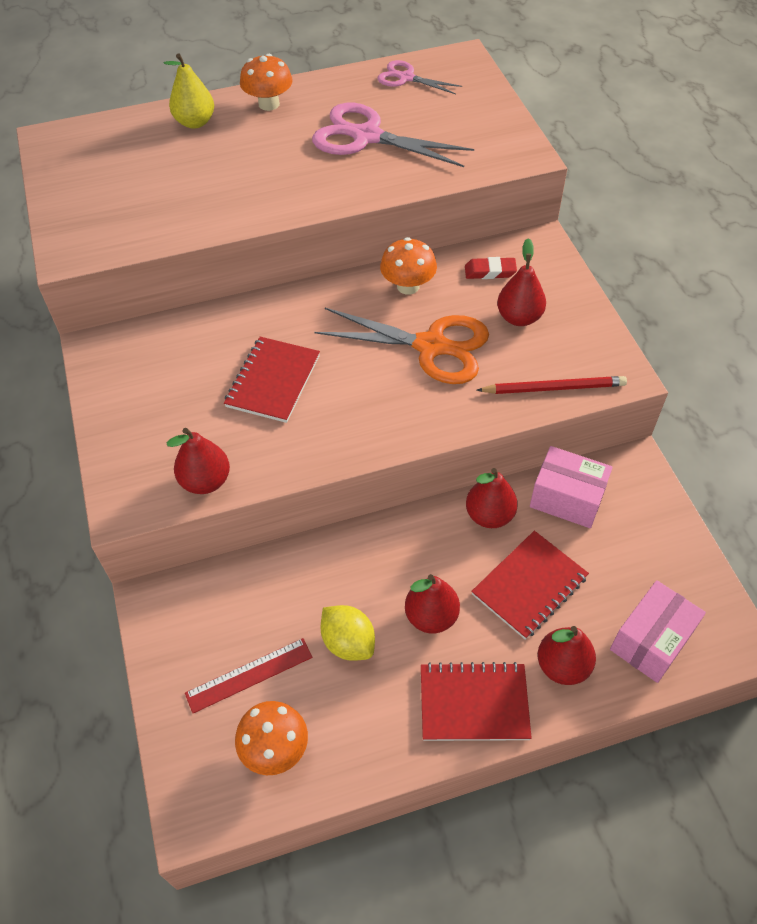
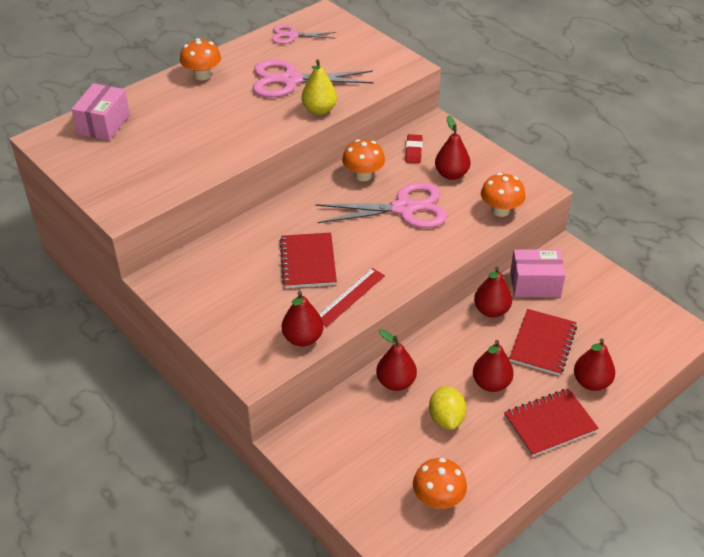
camera: 25 degrees left, 10 degrees down
yellow pear [164,54,214,129] -> yellow pear moved to [302,59,337,115]
red ruler [185,638,312,713] -> red ruler moved to [319,268,385,327]
orange scissors [315,308,489,384] -> pink scissors [315,182,447,228]
yellow lemon [320,605,375,661] -> yellow lemon turned 60 degrees clockwise [429,386,467,430]
red eraser [465,257,517,279] -> red eraser turned 60 degrees counterclockwise [405,134,423,163]
red pencil [477,376,627,394] -> orange mushroom [481,173,525,217]
pink box [610,580,706,683] -> pink box moved to [71,83,130,141]
none -> red pear [376,329,417,391]

